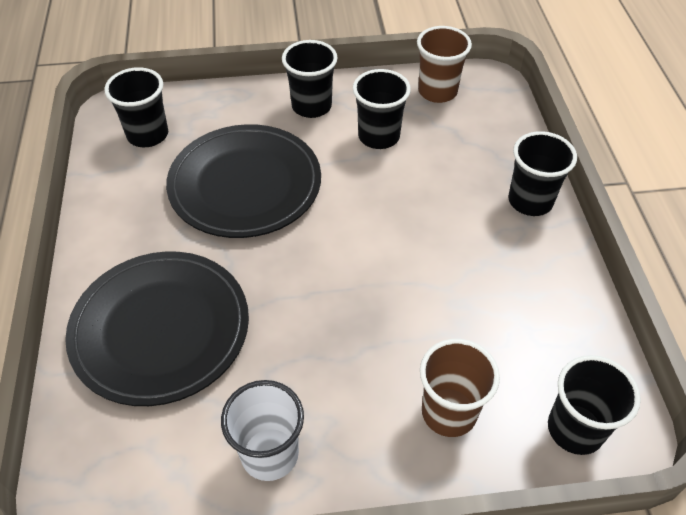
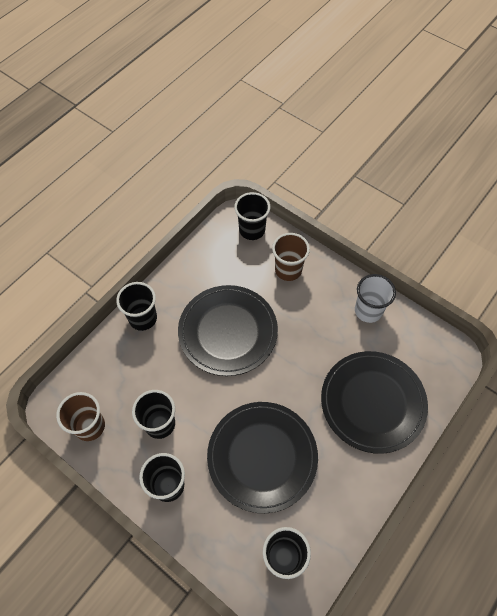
camera: 135 degrees left, 10 degrees up
none -> black plate [178,285,278,376]

